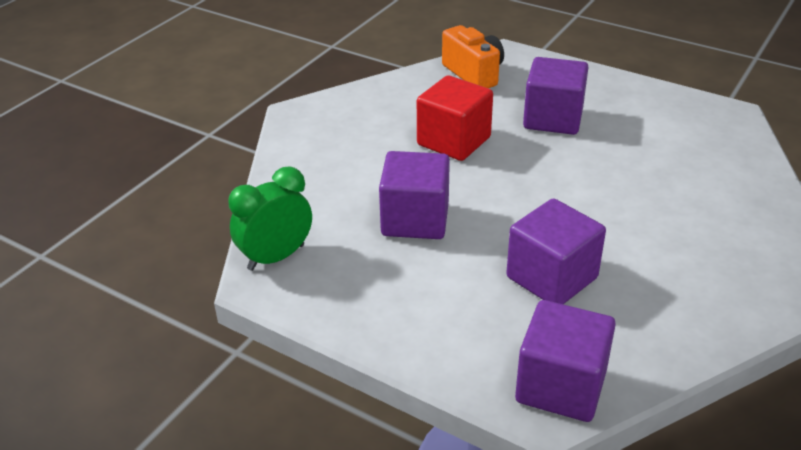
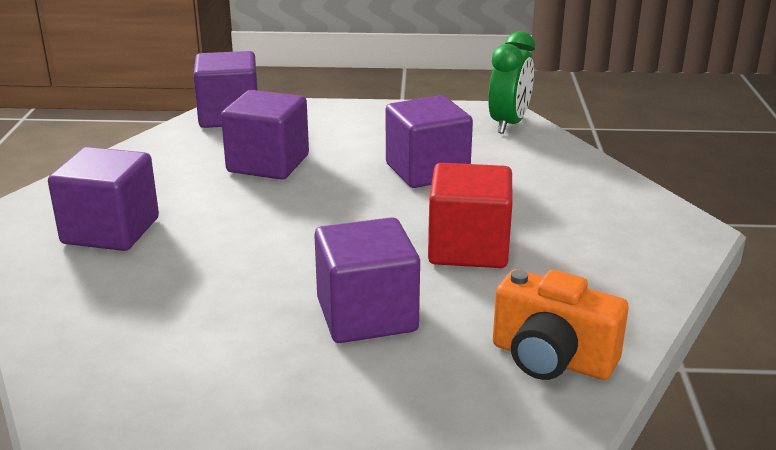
camera: 150 degrees right, 10 degrees down
none -> purple cube [48,147,159,251]

